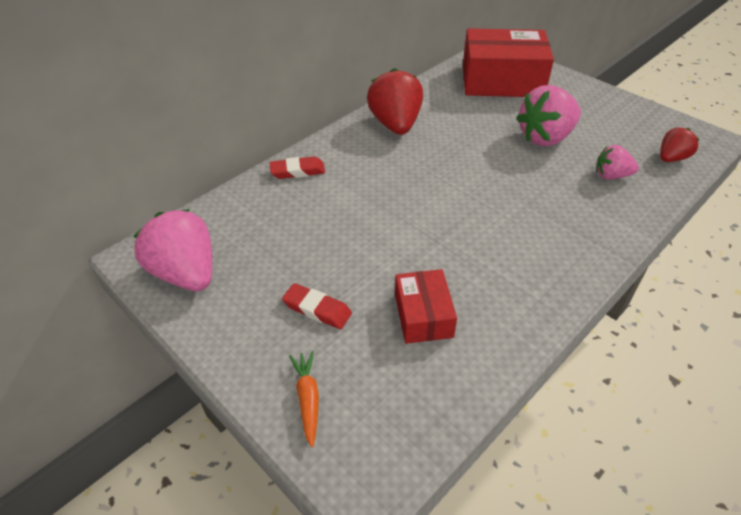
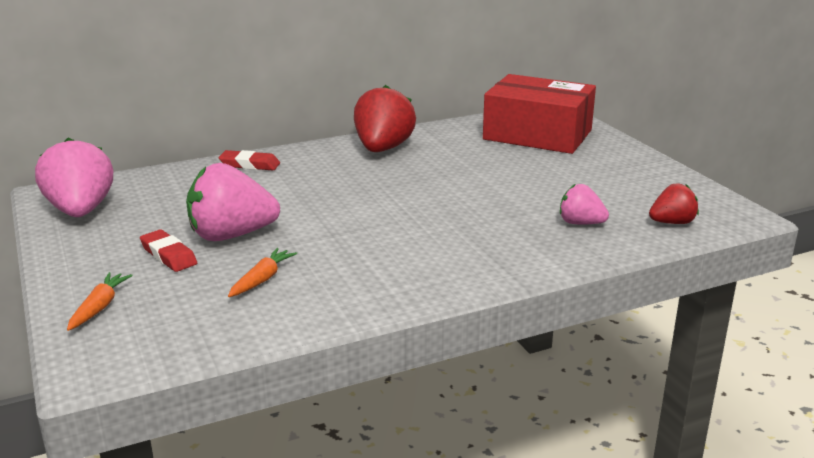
camera: 20 degrees right, 20 degrees down
red box [395,269,457,344] -> orange carrot [228,248,297,297]
pink strawberry [516,85,581,146] -> pink strawberry moved to [186,163,280,241]

